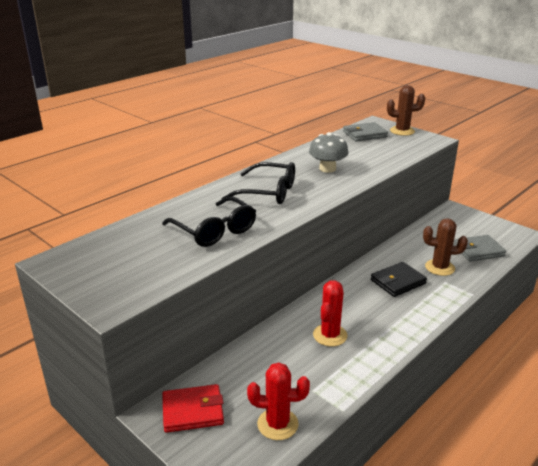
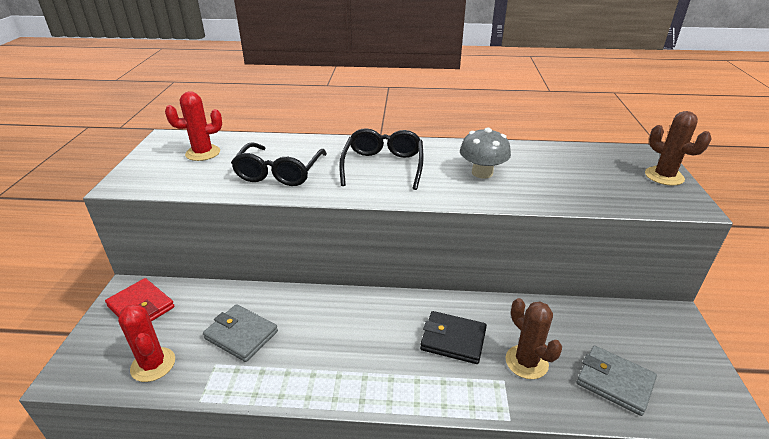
camera: 50 degrees right, 5 degrees up
black glasses [221,162,295,204] -> black glasses turned 150 degrees counterclockwise [339,128,424,190]
red cactus [313,281,348,347] -> red cactus moved to [165,91,222,161]
grey wallet [343,122,388,141] -> grey wallet moved to [203,304,278,362]

